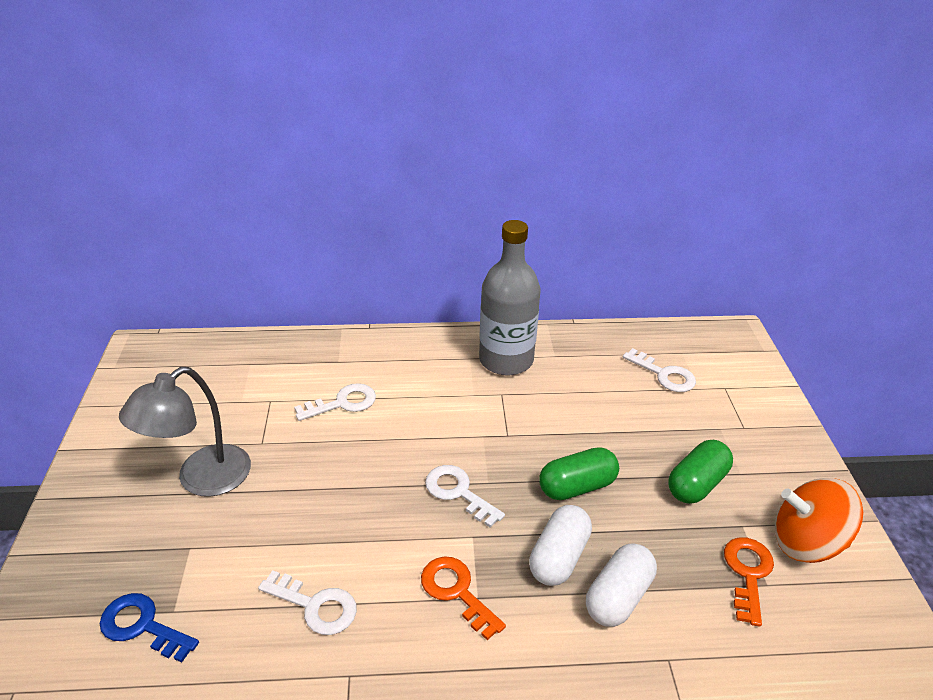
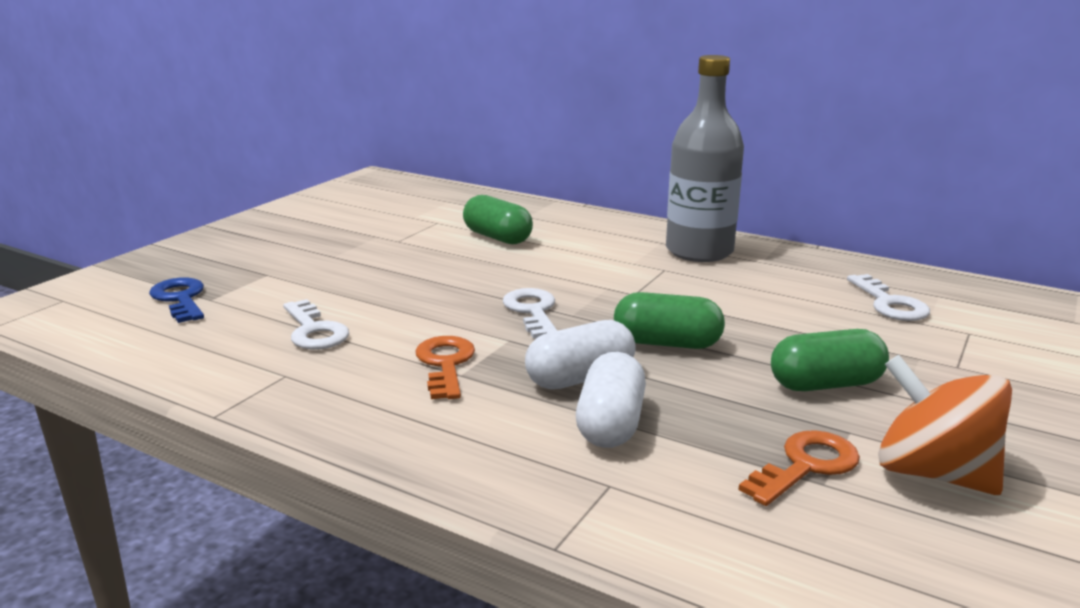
camera: 35 degrees right, 15 degrees down
grey lamp [119,367,251,497] -> none
white key [294,383,376,421] -> green capsule [463,195,533,244]
white capsule [586,543,657,627] -> white capsule turned 60 degrees counterclockwise [576,352,646,448]

